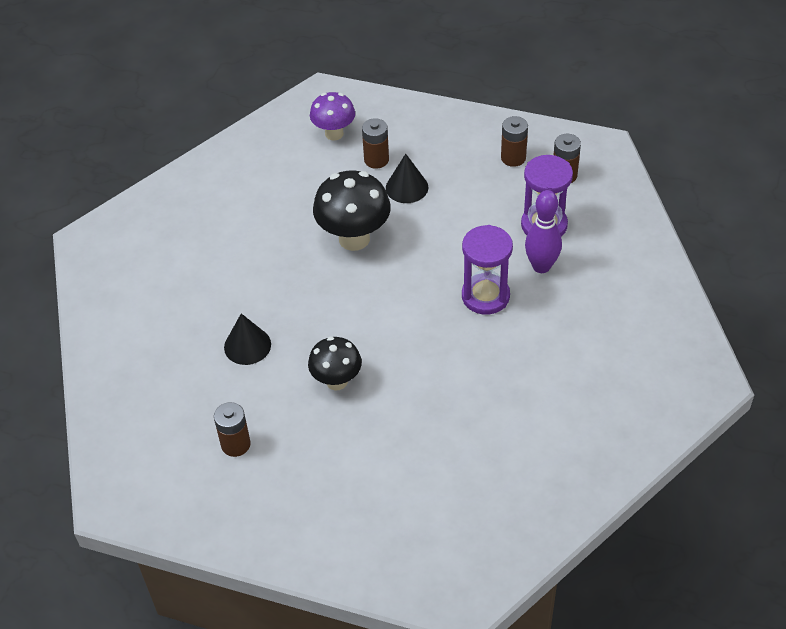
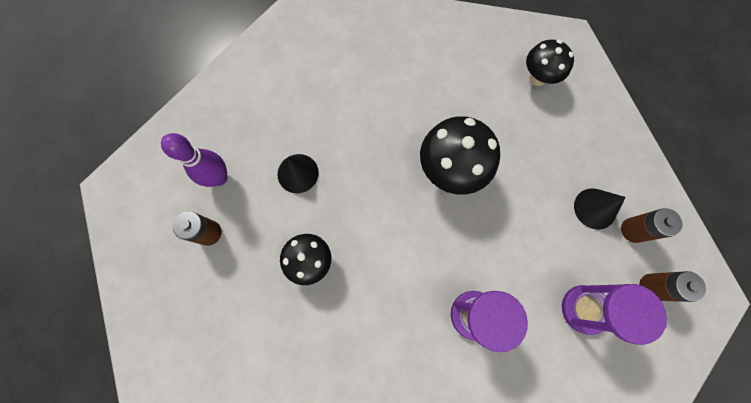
camera: 50 degrees right, 25 degrees up
purple mushroom [310,92,355,141] -> black mushroom [526,40,574,86]
brown battery [362,118,389,169] -> none
black cone [386,154,428,203] -> black cone moved to [574,188,626,229]
purple bowling pin [525,190,562,273] -> purple bowling pin moved to [161,133,228,187]

